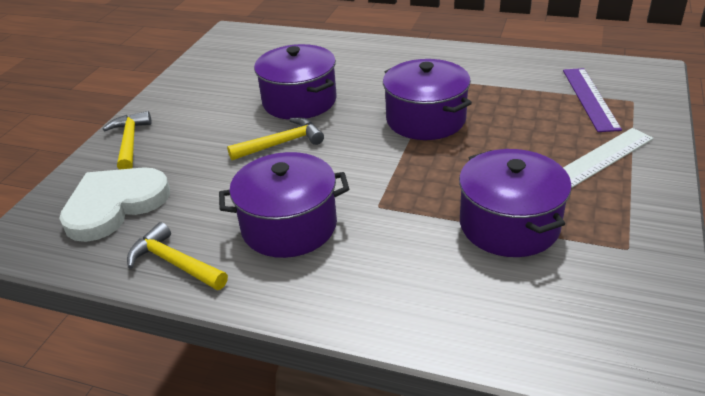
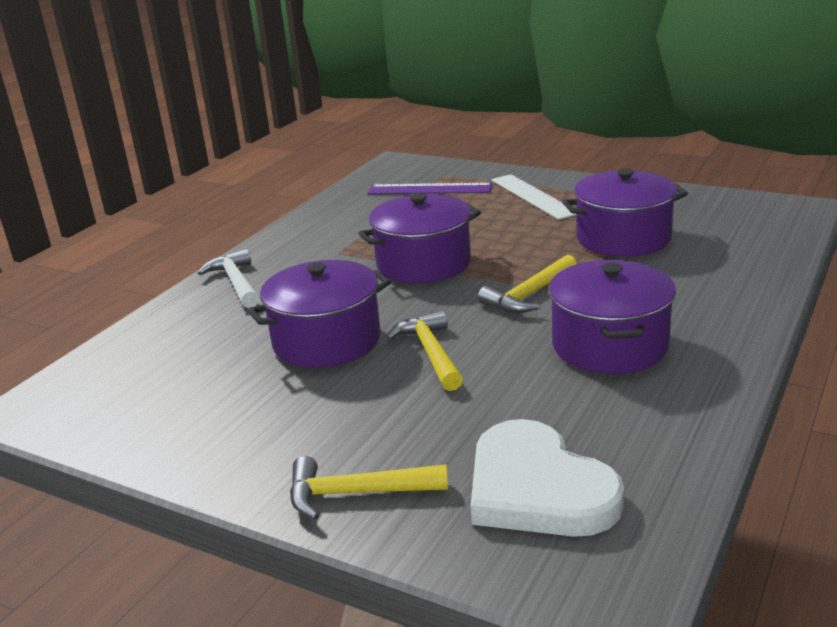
camera: 80 degrees left, 10 degrees down
yellow hammer [127,222,228,290] -> yellow hammer moved to [478,255,577,313]
none -> white hammer [198,249,259,308]

